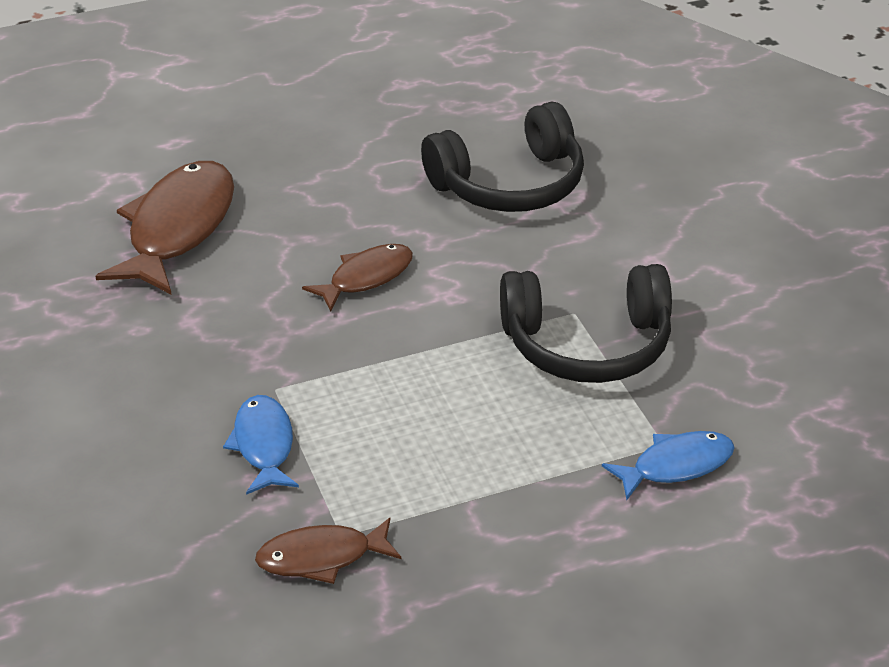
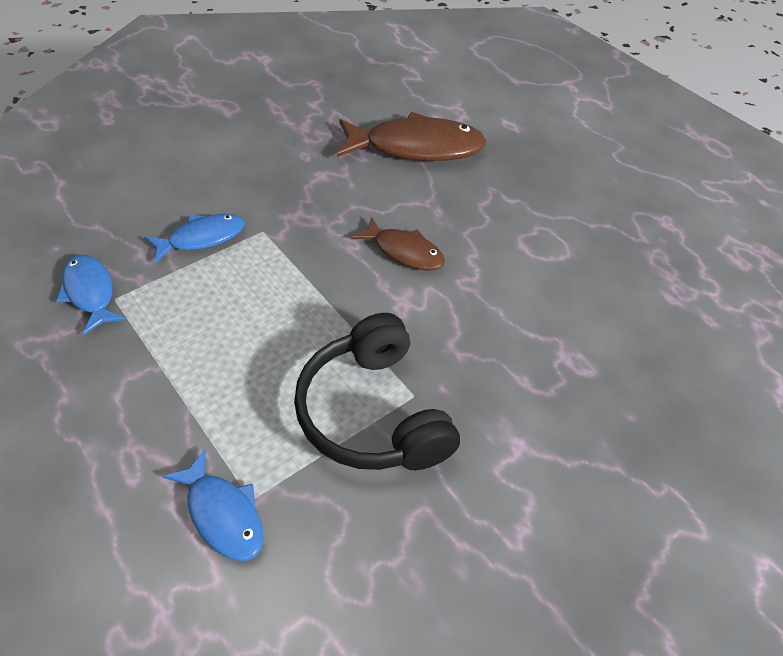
camera: 70 degrees right, 10 degrees up
brown fish [255,518,401,584] -> blue fish [56,254,126,335]
black headphones [421,101,584,212] -> none

